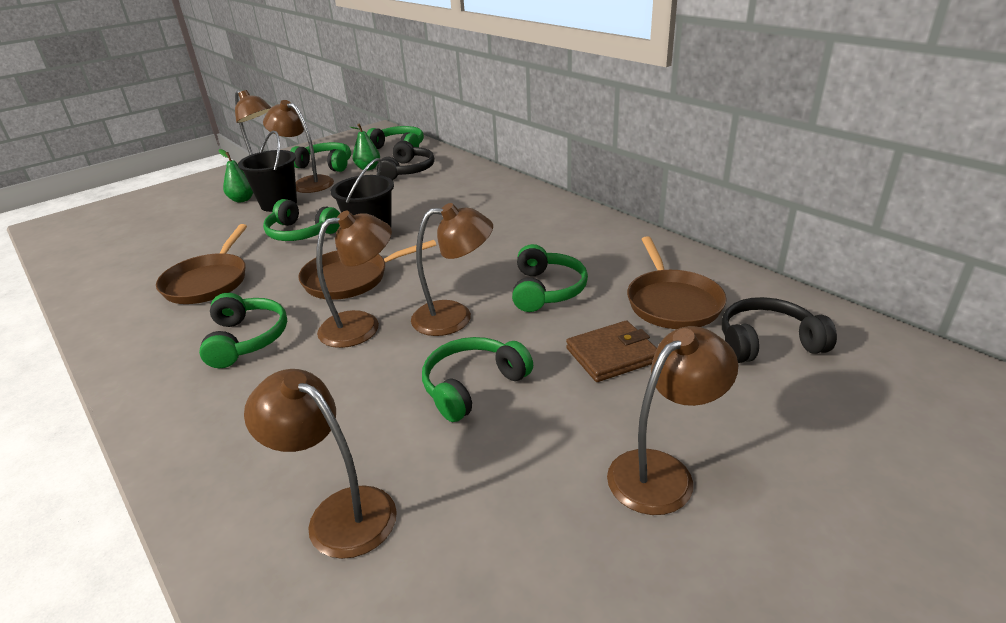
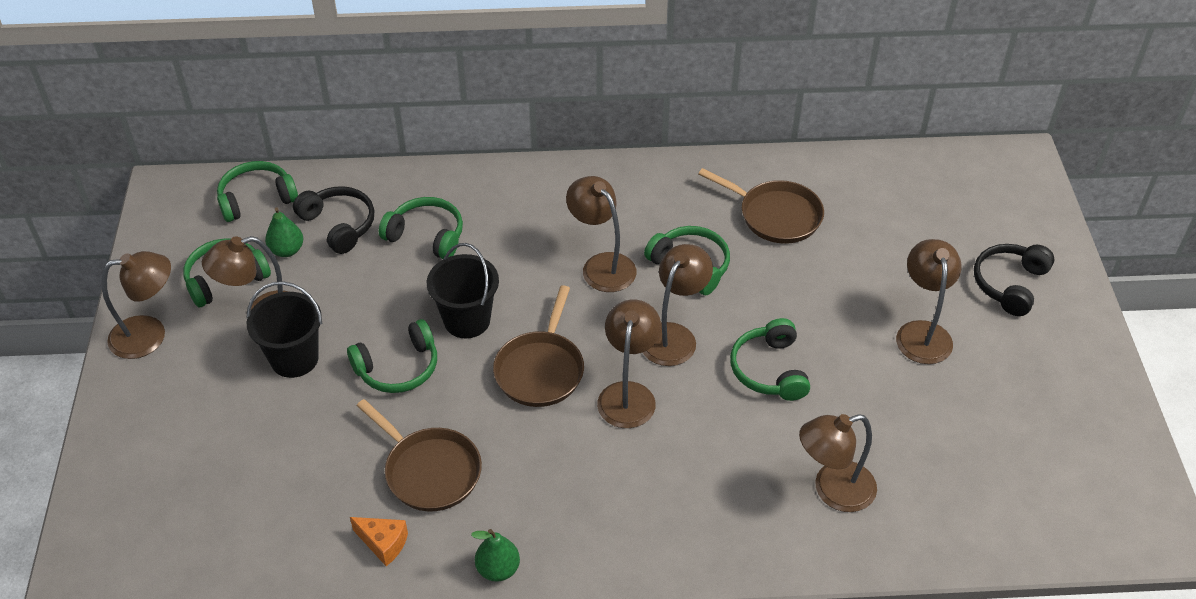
camera: 55 degrees left, 15 degrees up
green headphones [199,293,287,368] -> green headphones moved to [379,197,463,259]
green pear [218,149,253,202] -> green pear moved to [471,529,520,582]
brown wallet [566,320,657,382] -> none
black headphones [722,297,837,363] -> black headphones moved to [974,244,1055,316]
none -> orange cheese [350,517,408,566]
none -> brown lamp [566,176,637,292]

